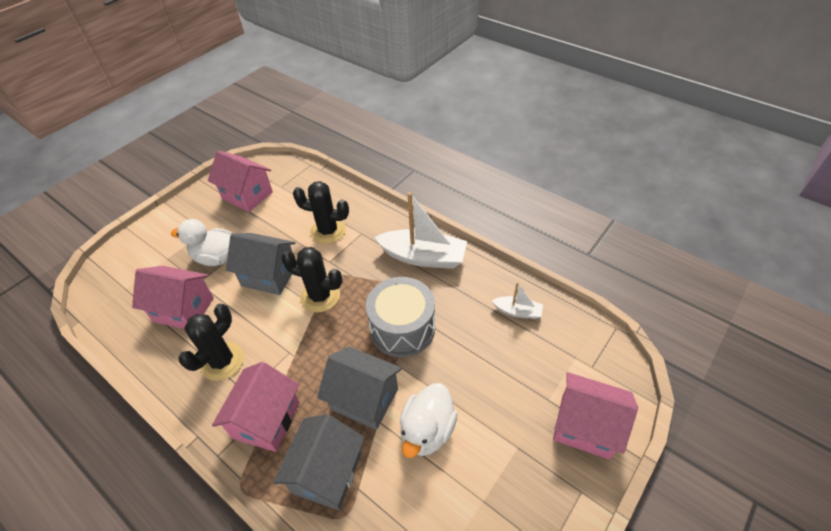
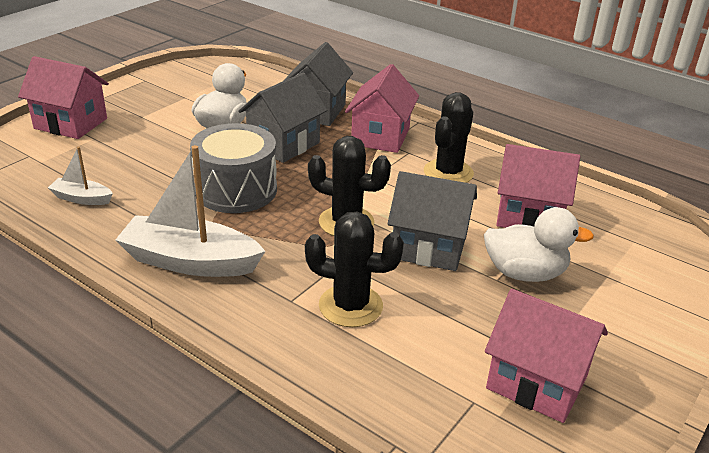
camera: 175 degrees right, 15 degrees down
grey house [317,346,402,430] -> grey house turned 75 degrees counterclockwise [238,73,328,163]

